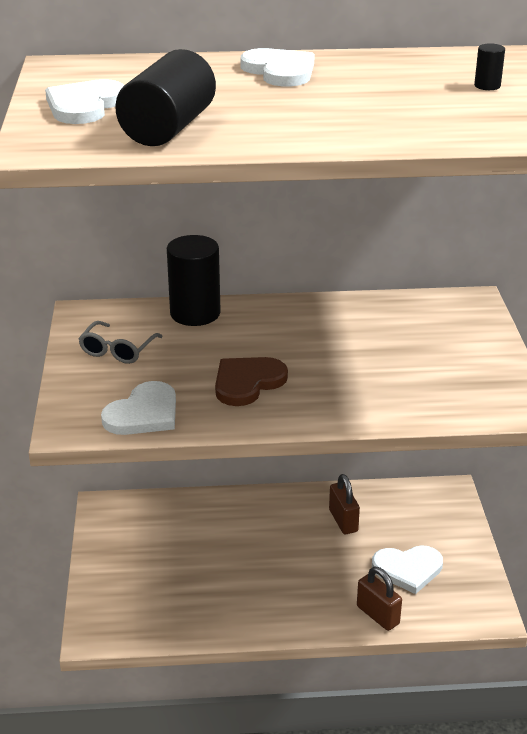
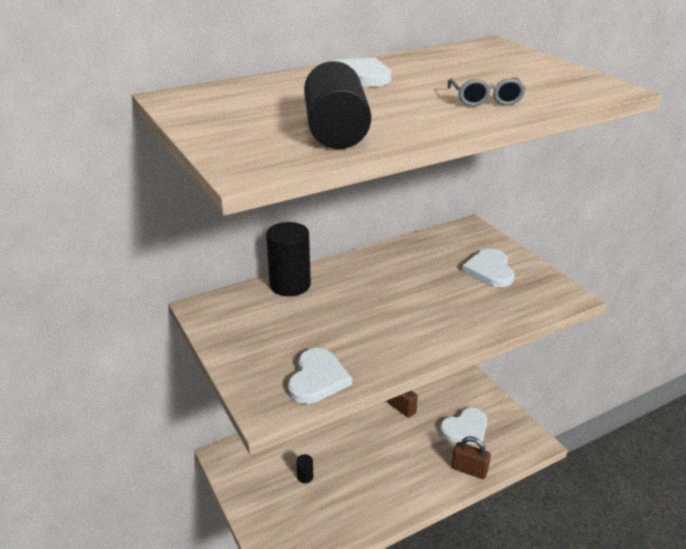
camera: 25 degrees left, 0 degrees up
white heart [45,79,124,124] -> white heart moved to [462,248,515,287]
grey glasses [78,321,163,364] -> grey glasses moved to [447,77,526,106]
brown heart [215,357,288,406] -> none
black cylinder [474,43,505,90] -> black cylinder moved to [296,454,313,483]

